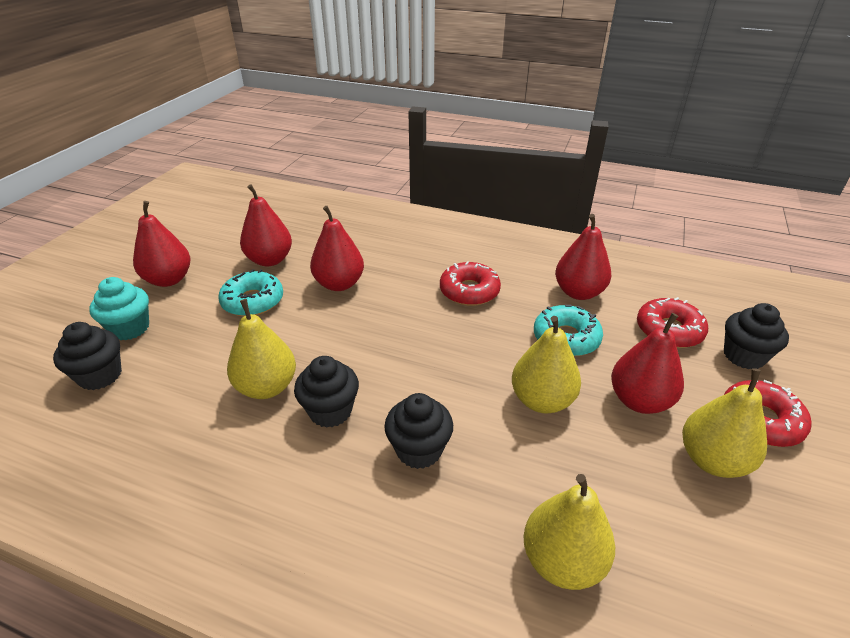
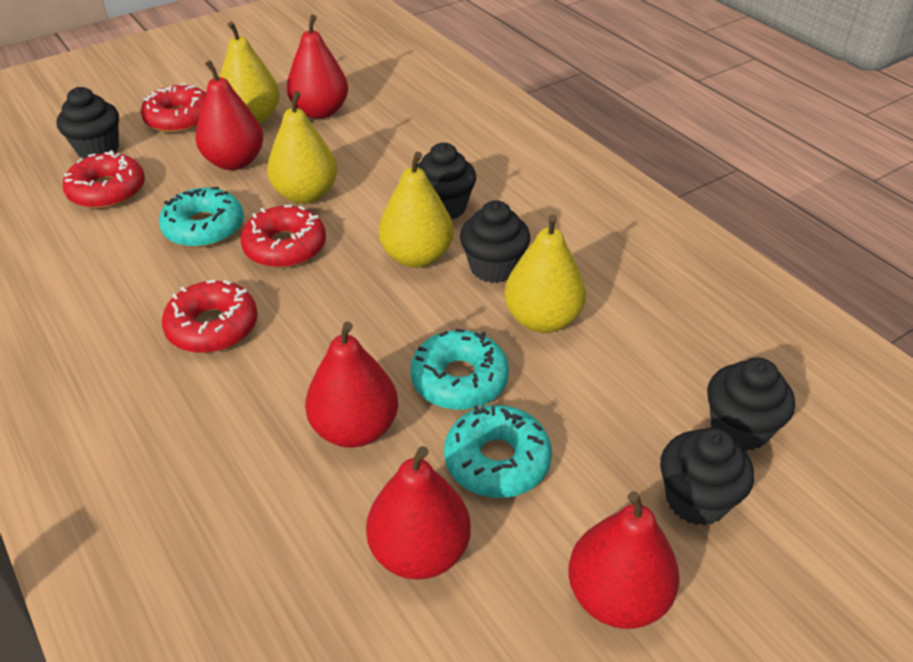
camera: 145 degrees left, 5 degrees up
turquoise cupcake [89,277,149,340] -> black cupcake [660,427,754,526]
yellow pear [524,474,615,590] -> yellow pear moved to [378,152,454,268]
red pear [555,214,611,300] -> red pear moved to [286,15,348,119]
none -> red donut [241,205,326,268]
none -> turquoise donut [410,329,509,410]

